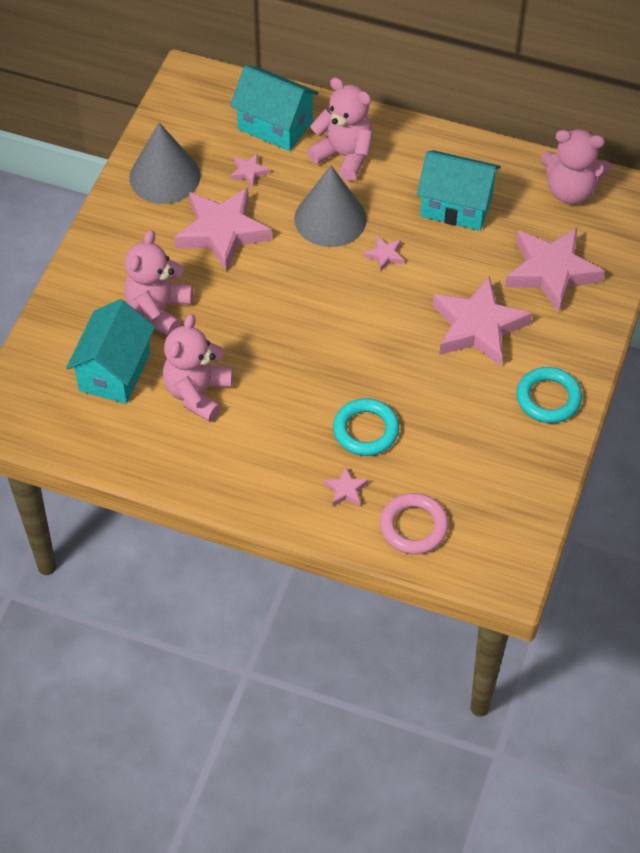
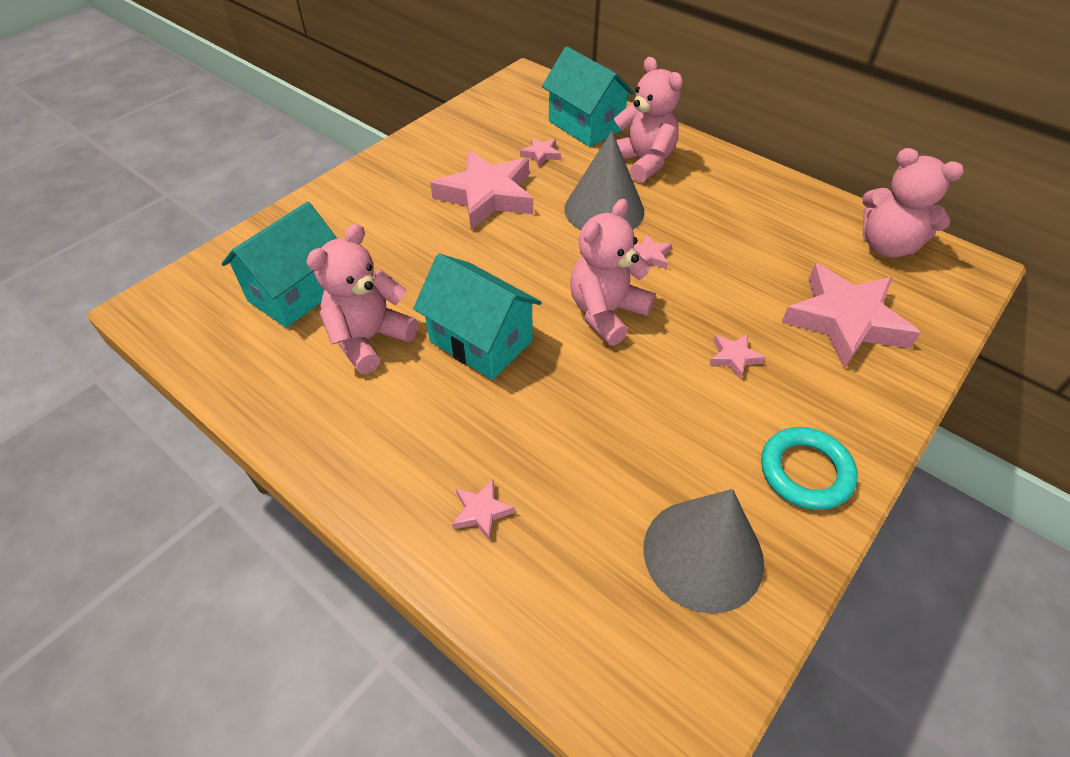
camera: 20 degrees right, 5 degrees down
pink teddy bear [124,230,193,336] -> pink teddy bear moved to [570,199,655,345]
grey cone [129,123,201,204] -> grey cone moved to [643,489,764,614]
turquoise ring [333,398,399,456] -> none
pink ring [380,493,449,554] -> none
turquoise house [417,150,501,231] -> turquoise house moved to [413,254,542,380]
pink star [432,276,532,367] -> pink star [709,334,765,380], size x0.42

